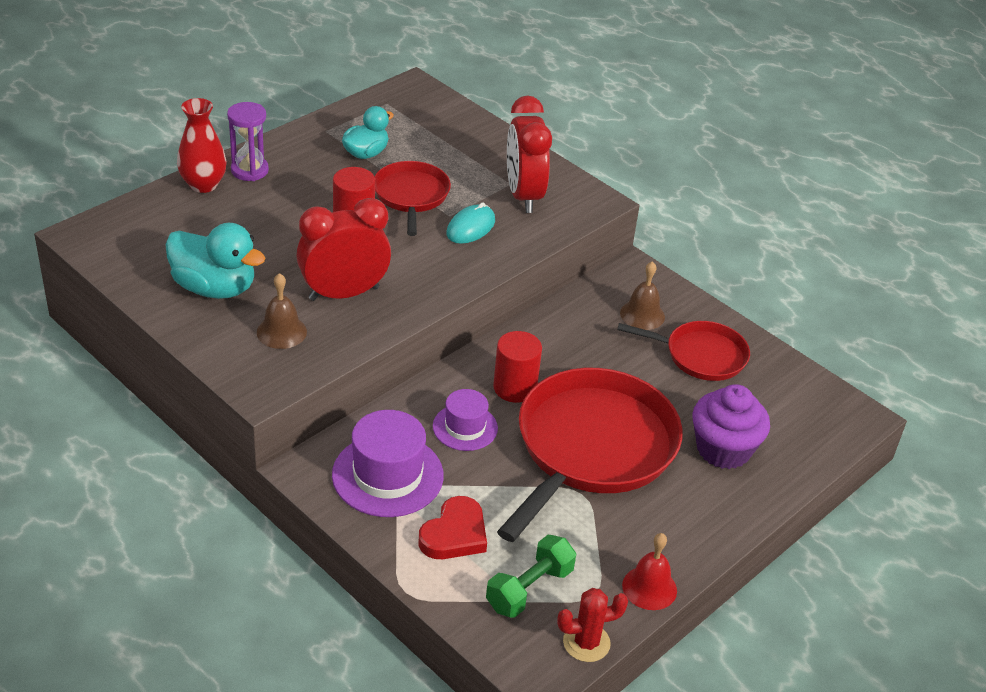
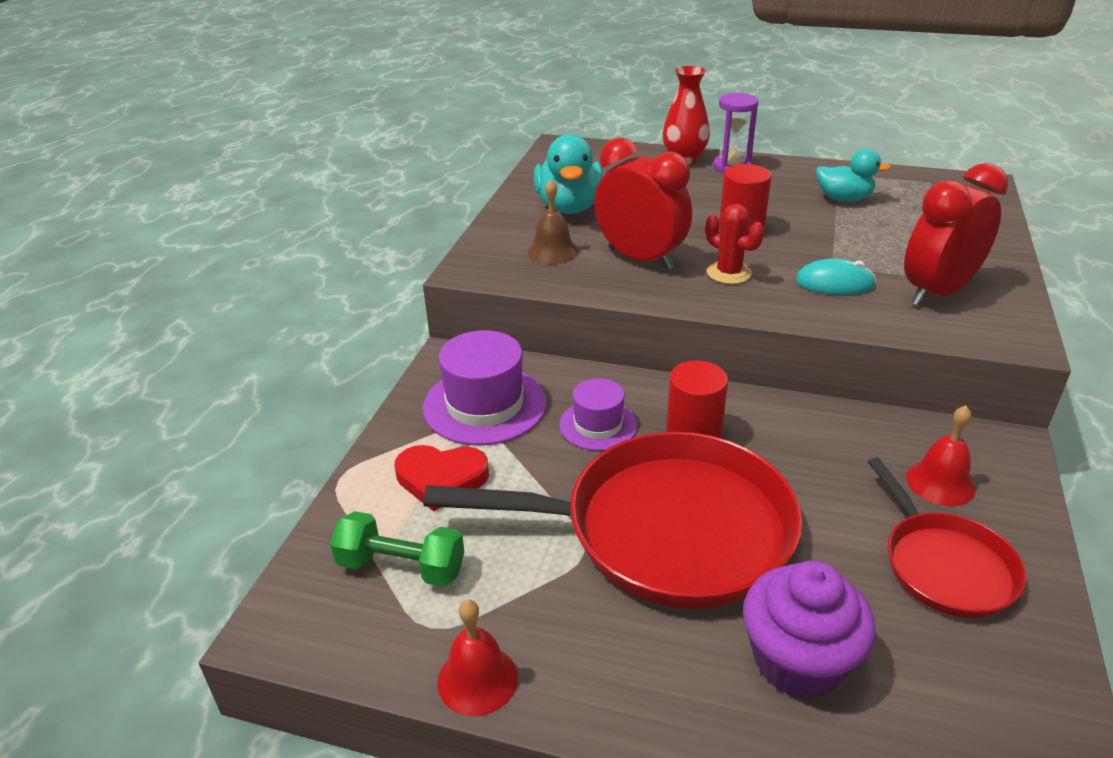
camera: 65 degrees right, 5 degrees down
red pan [374,161,451,236] -> none
red cactus [557,588,628,662] -> red cactus moved to [705,204,764,284]
brown bell [620,261,665,330] -> red bell [906,406,976,506]

